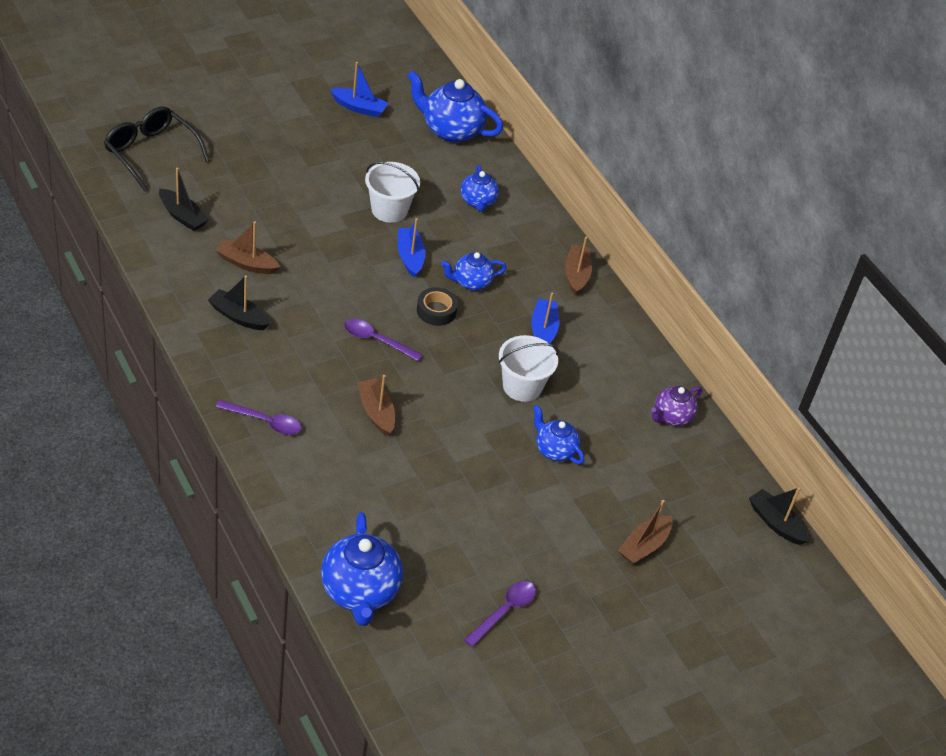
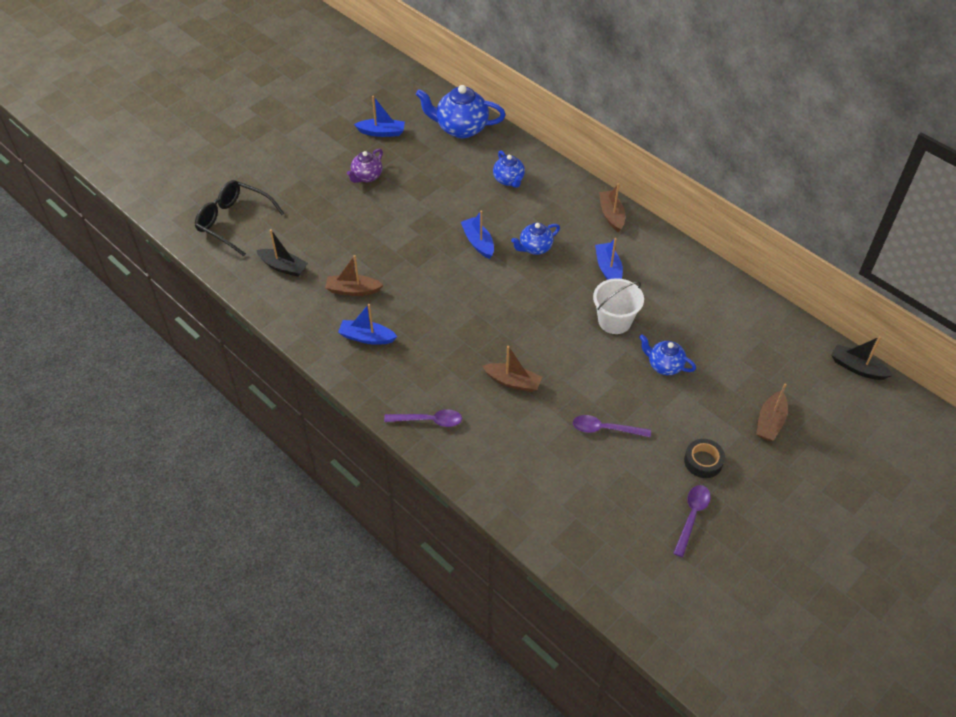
camera: 10 degrees left, 5 degrees up
black boat [208,275,270,330] -> blue boat [338,304,397,345]
blue teapot [321,512,403,626] -> none
purple spoon [344,319,423,362] -> purple spoon moved to [573,415,651,437]
brown boat [357,375,395,436] -> brown boat turned 150 degrees clockwise [483,346,542,392]
white bucket [365,162,420,223] -> none
black tape [417,287,458,326] -> black tape moved to [684,439,725,478]
purple teapot [651,386,702,426] -> purple teapot moved to [347,149,383,183]

